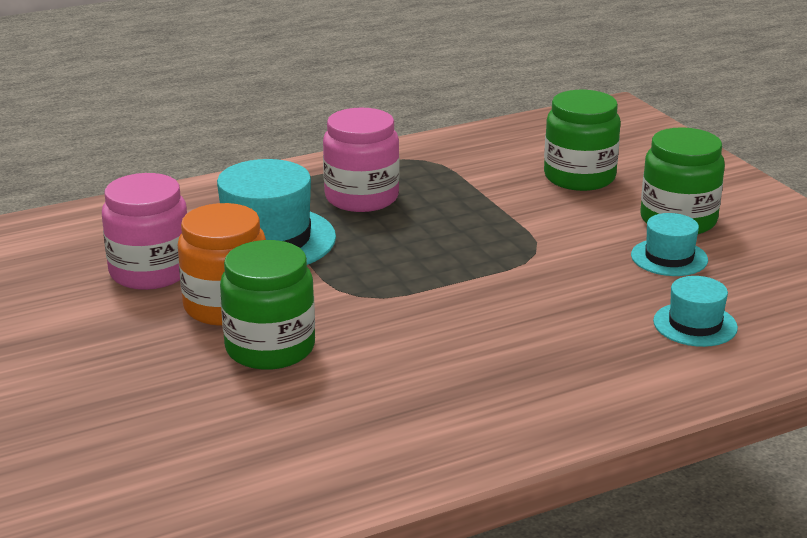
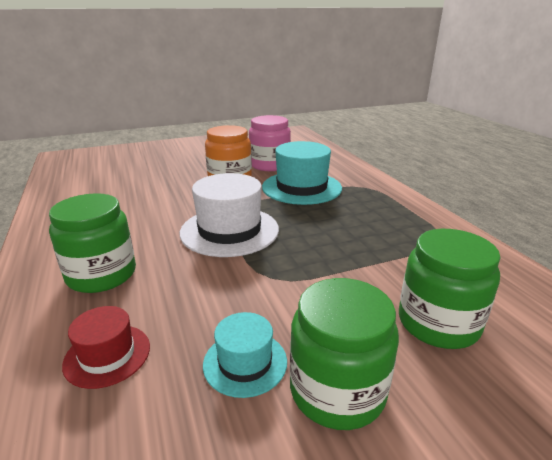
camera: 95 degrees right, 0 degrees up
green jar [220,240,315,370] -> green jar moved to [49,193,136,293]
pink jar [323,108,399,212] -> none
turquoise hat [653,276,738,347] -> red hat [62,306,150,389]
none -> white hat [180,173,279,257]

